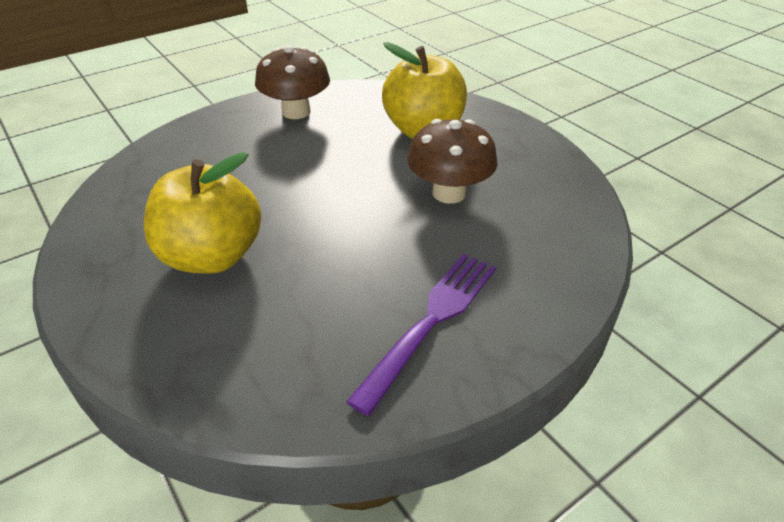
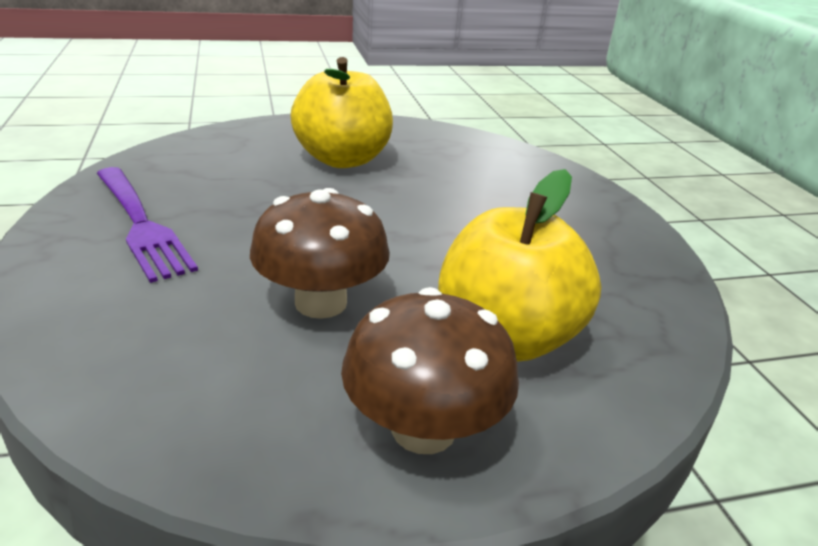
camera: 110 degrees right, 10 degrees down
brown mushroom [255,45,330,119] -> brown mushroom moved to [341,287,519,454]

